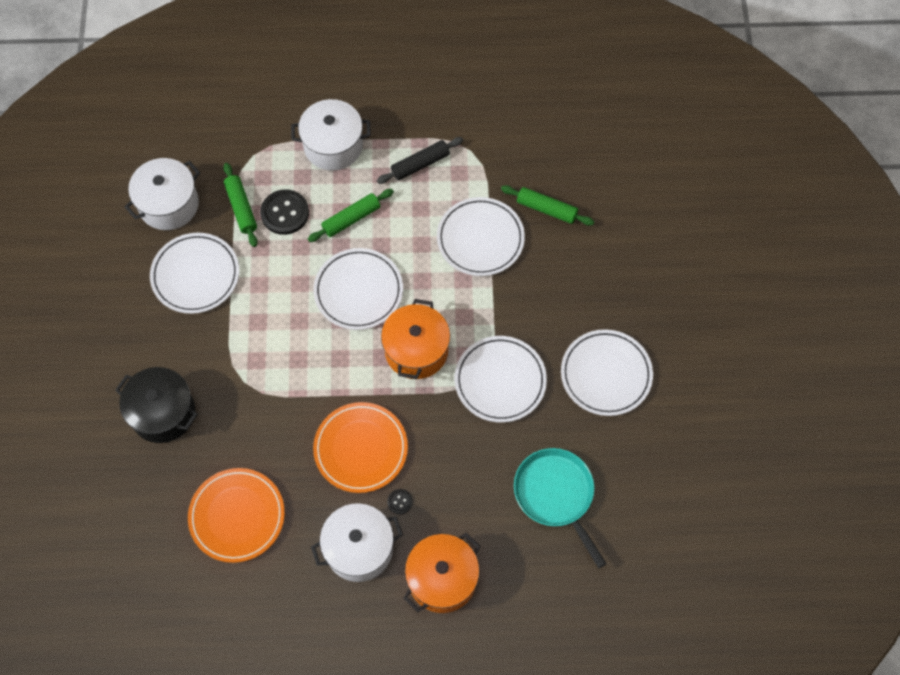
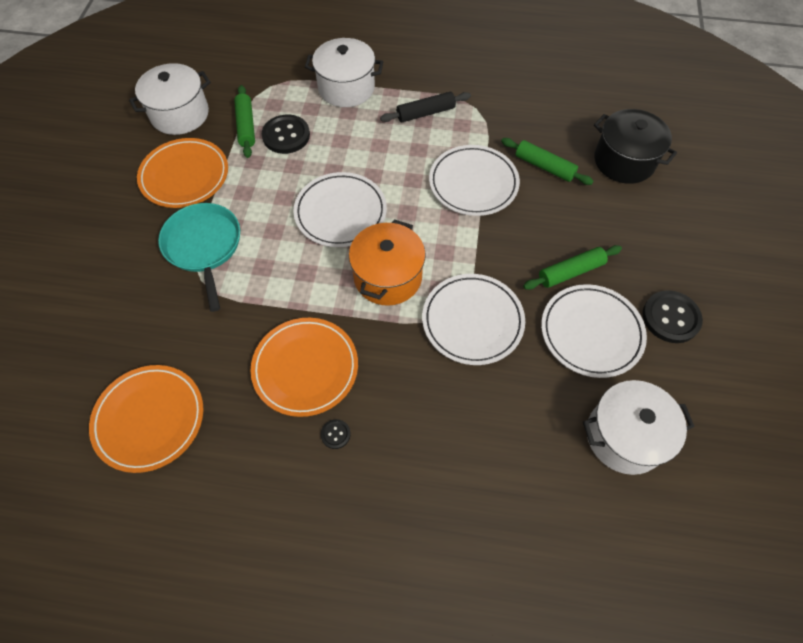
camera: 10 degrees right, 5 degrees down
black pot [115,367,198,443] -> black pot moved to [594,109,677,184]
white plate [150,233,239,314] -> orange plate [137,138,228,208]
green rolling pin [308,189,394,242] -> green rolling pin moved to [523,245,622,290]
white pot [311,503,403,582] -> white pot moved to [583,380,694,475]
orange pot [403,533,480,613] -> none
turquoise pan [514,448,607,568] -> turquoise pan moved to [158,203,240,312]
none -> black button [642,290,703,343]

